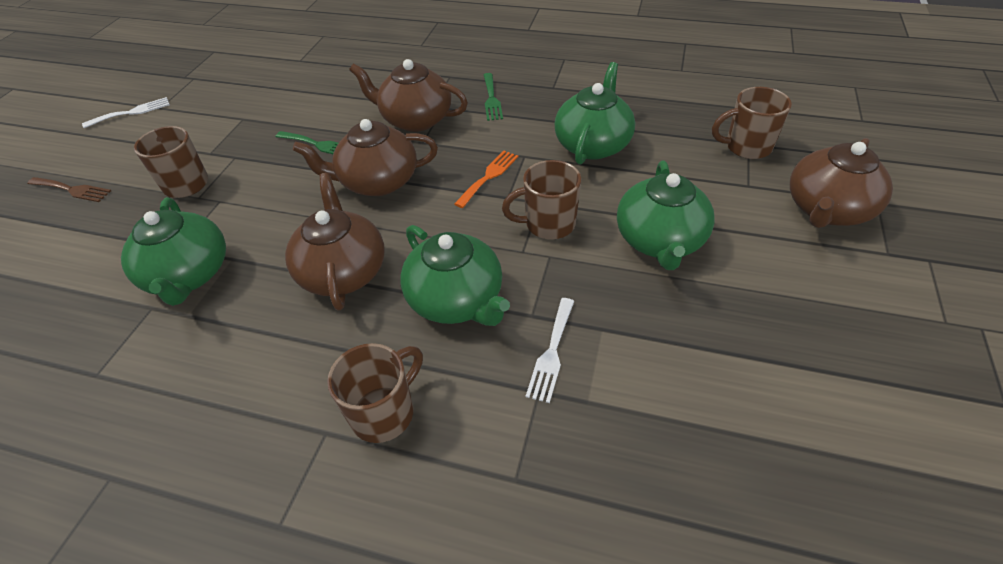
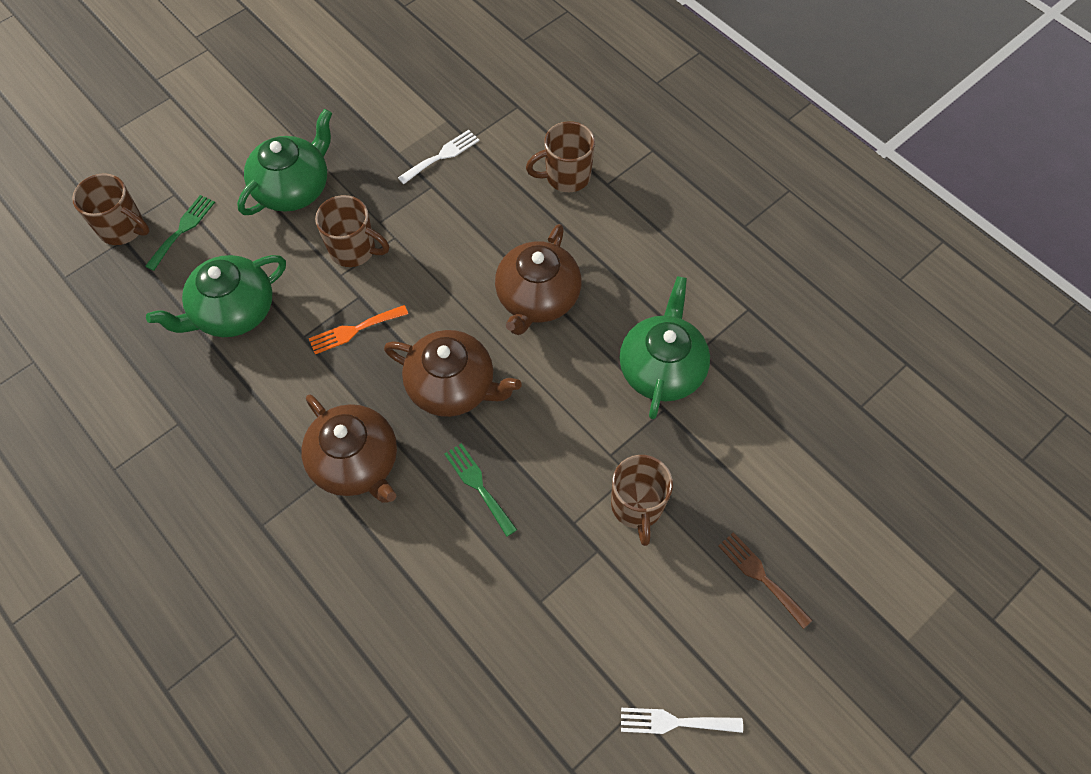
camera: 150 degrees left, 15 degrees up
green teapot [400,225,510,326] -> none
green fork [484,73,503,121] -> green fork moved to [145,195,215,271]
brown teapot [790,138,893,228] -> none

